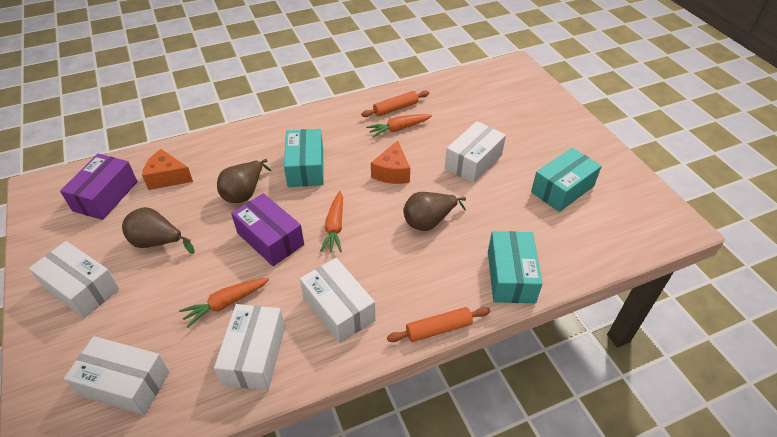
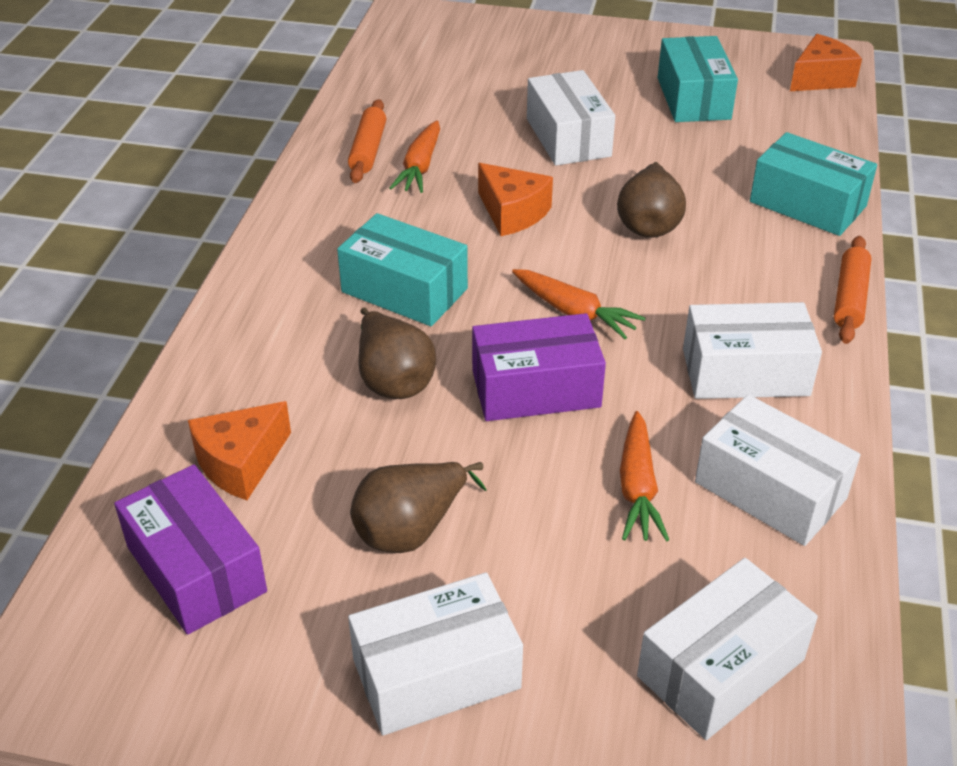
camera: 55 degrees left, 5 degrees down
none -> orange cheese [790,34,862,91]

